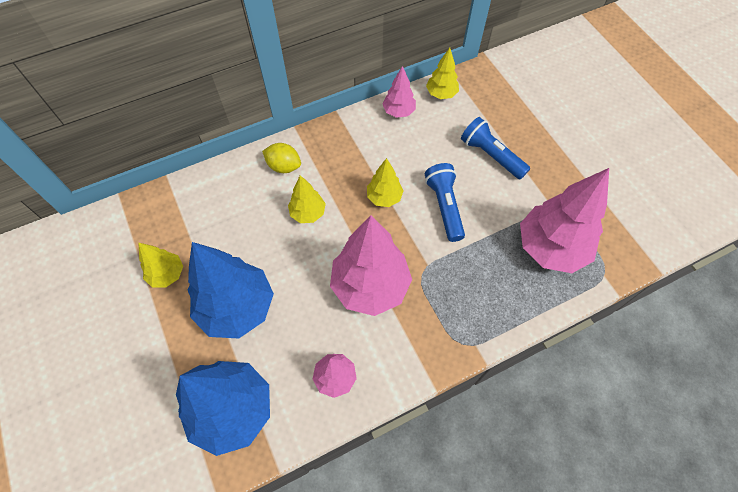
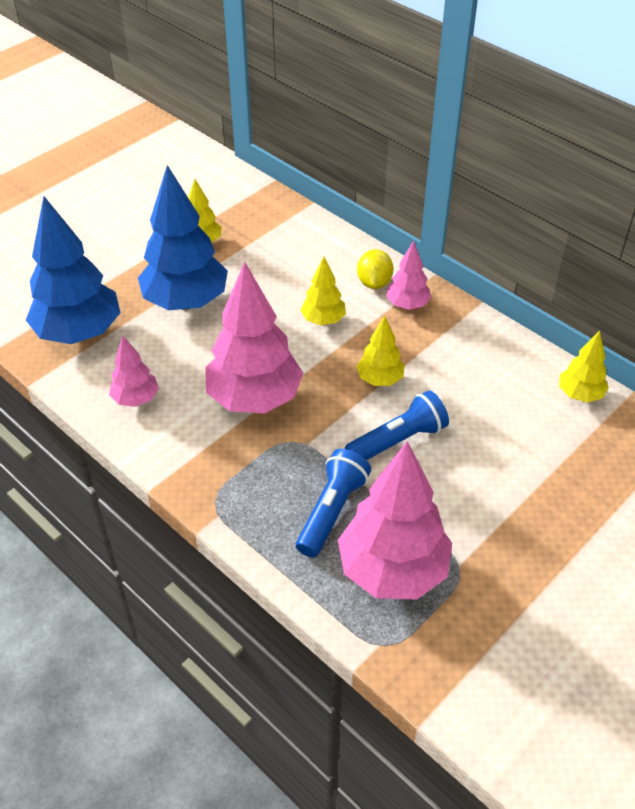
camera: 70 degrees right, 15 degrees down
pink tree [382,66,416,118] -> pink tree moved to [386,241,431,310]
blue flashlight [461,117,530,180] -> blue flashlight moved to [296,449,371,557]

